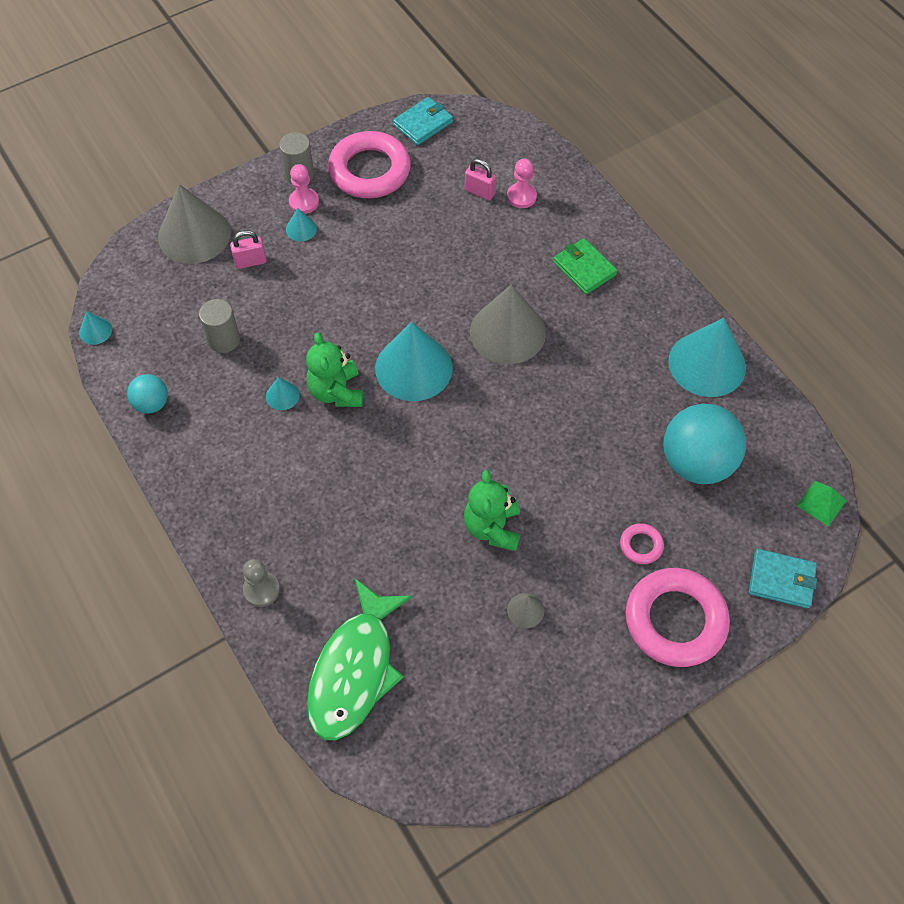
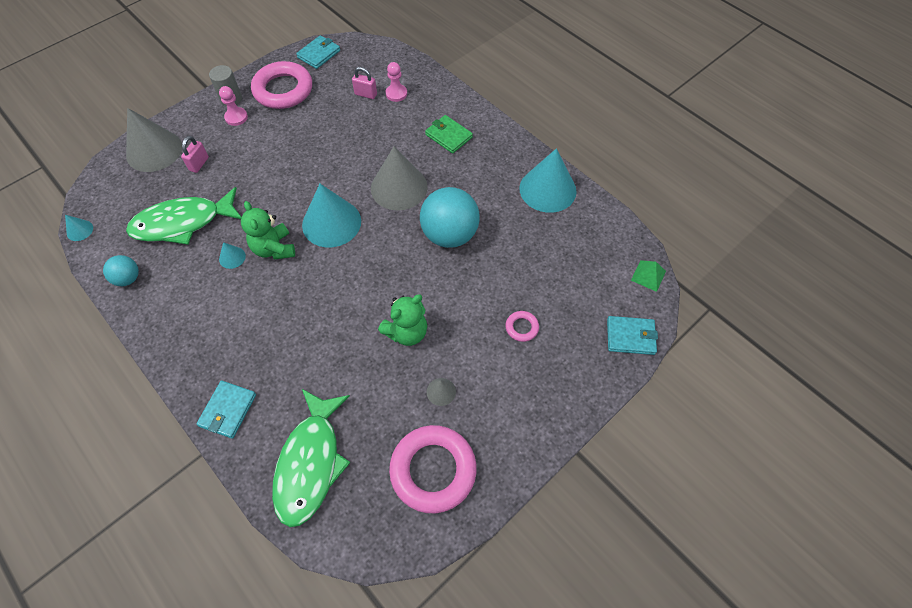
camera: 10 degrees left, 0 degrees up
grey cylinder [199,299,240,353] -> green fish [126,187,242,245]
pink padlock [230,230,267,269] -> pink padlock turned 45 degrees counterclockwise [181,136,209,173]
grey pawn [243,559,280,607] -> turquoise wallet [196,381,256,439]
turquoise cone [286,208,317,241] -> none
green teddy bear [464,470,520,551] -> green teddy bear turned 120 degrees counterclockwise [378,295,427,346]
pink ring [626,568,730,667] -> pink ring moved to [389,425,477,513]
turquoise ball [663,403,746,484] -> turquoise ball moved to [420,187,480,248]

